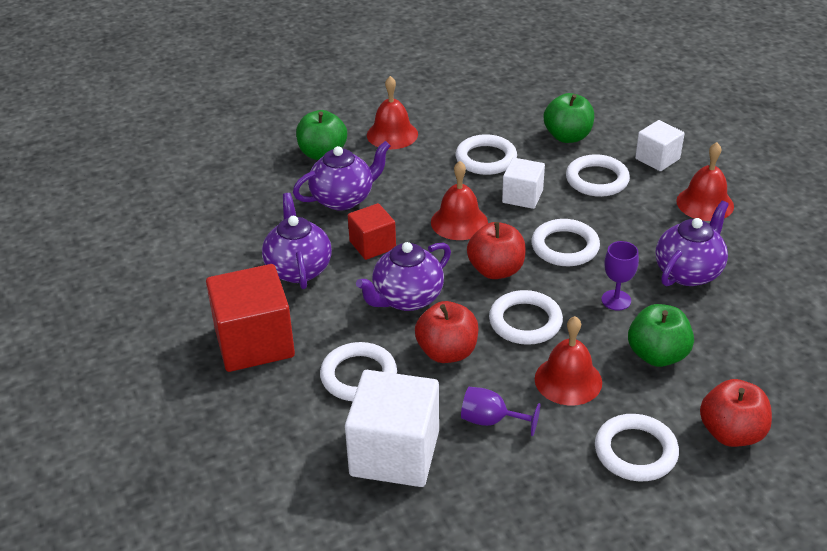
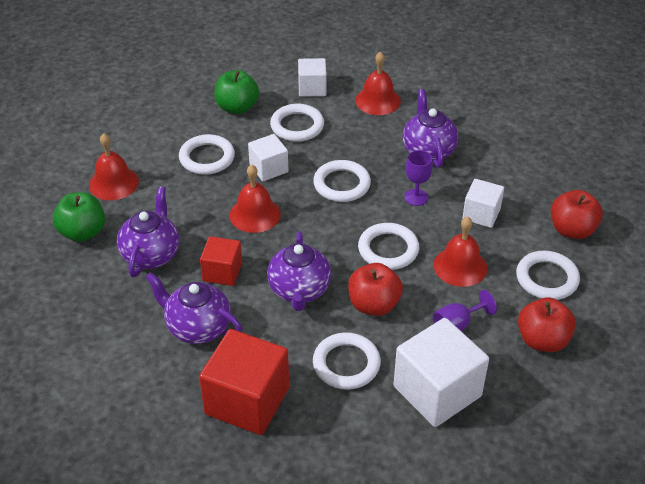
camera: 50 degrees left, 5 degrees up
red apple [467,222,525,279] -> red apple moved to [518,297,576,352]
green apple [628,304,694,367] -> white cube [462,179,504,228]

